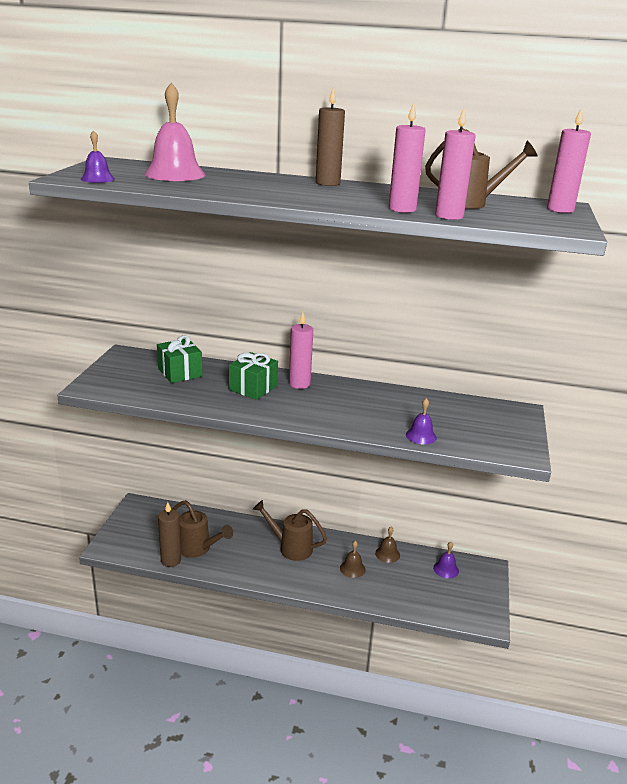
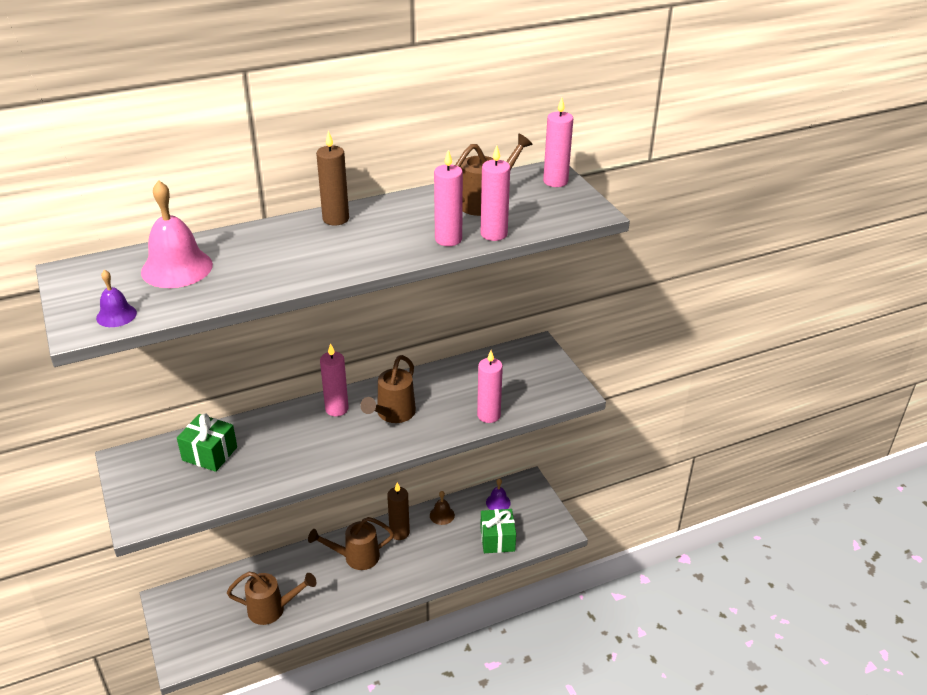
camera: 35 degrees left, 10 degrees up
brown candle [158,502,181,567] -> brown candle moved to [387,483,410,540]
green gift [229,352,278,400] -> green gift moved to [480,509,516,553]
brown bell [340,541,365,578] -> none
purple bell [406,398,437,445] -> pink candle [477,350,503,423]
none -> brown watering can [360,355,416,423]

